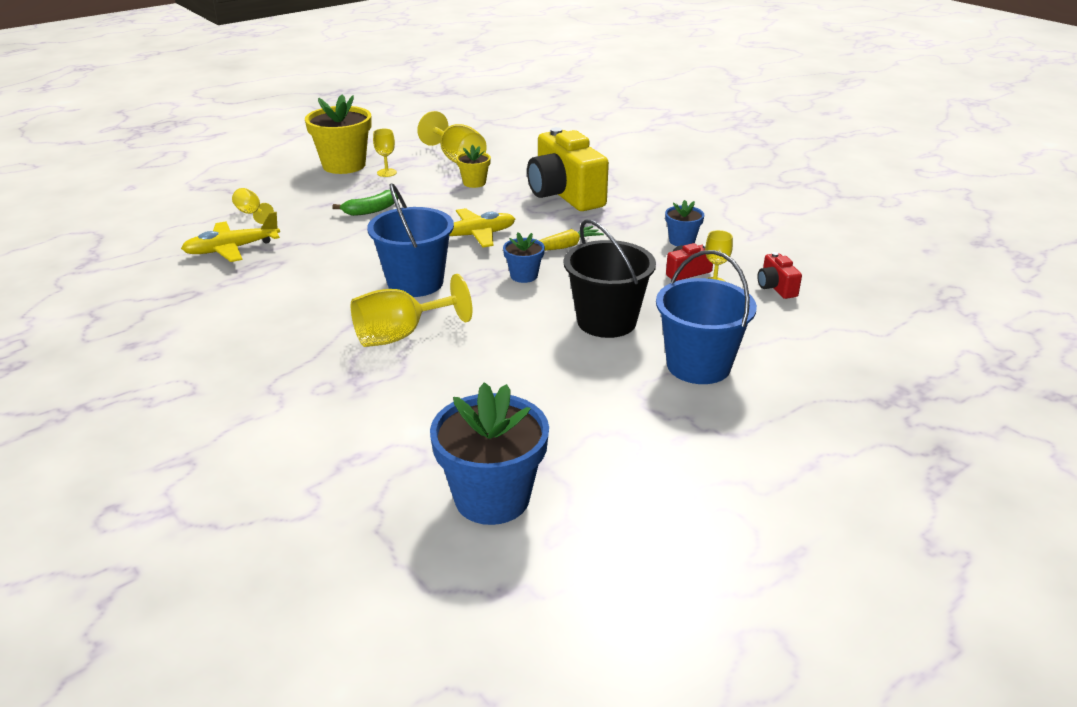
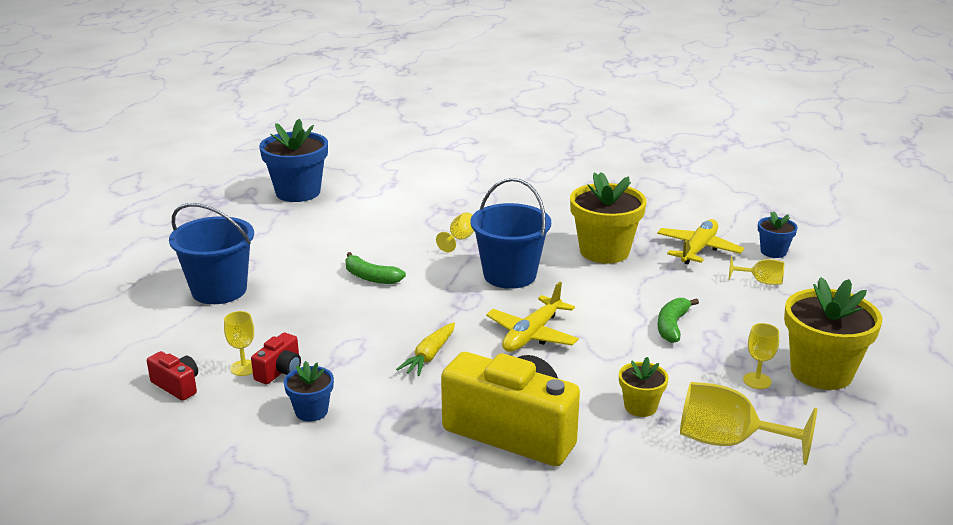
camera: 145 degrees right, 5 degrees down
yellow goblet [351,274,472,347] -> yellow goblet [436,212,474,252], size x0.54
blue flower pot [503,232,545,283] -> blue flower pot moved to [758,212,798,258]
black bucket [564,219,656,338] -> none
none -> green banana [345,252,406,284]
none -> yellow flower pot [570,172,647,264]

